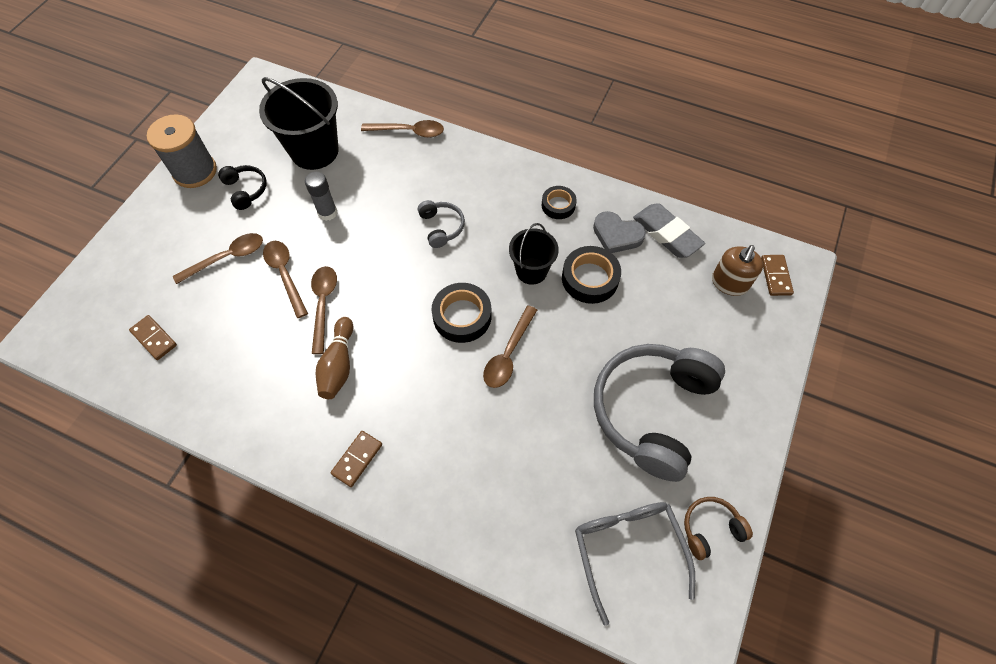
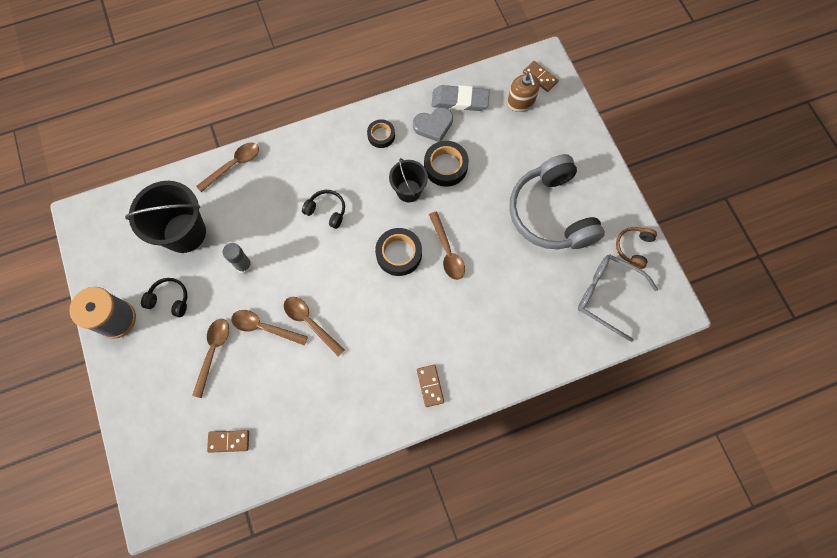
camera: 45 degrees left, 10 degrees up
brown bowling pin [316,317,353,399] -> none
grey headphones [418,200,465,248] -> black headphones [302,190,345,229]

